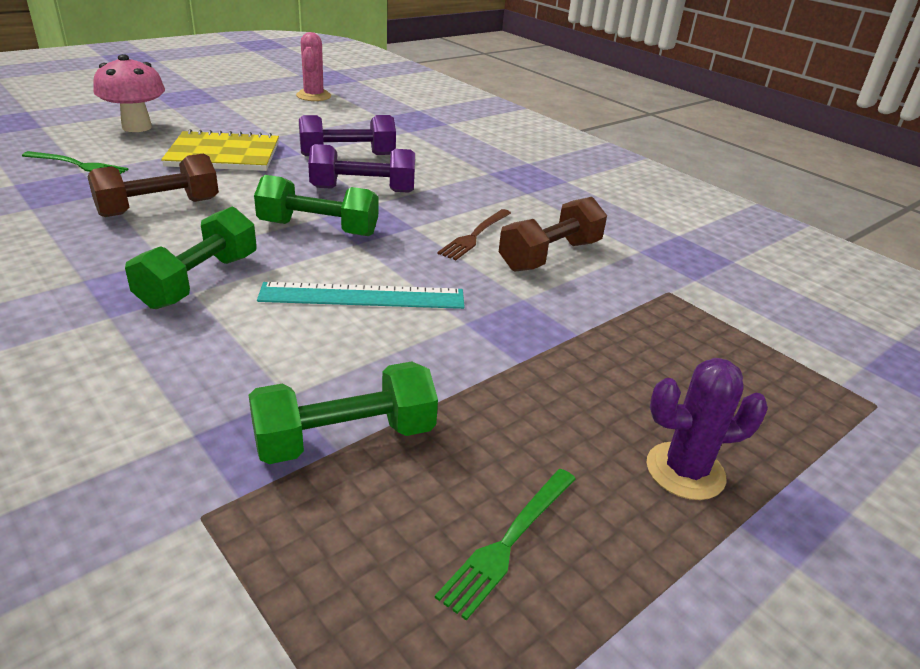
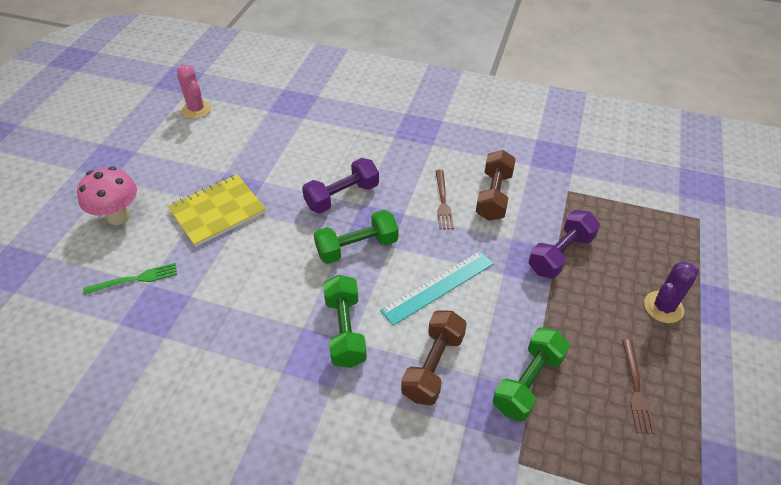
camera: 30 degrees left, 15 degrees up
brown dumbbell [88,153,219,217] -> brown dumbbell moved to [401,310,467,405]
purple dumbbell [299,115,396,156] -> purple dumbbell moved to [529,210,600,279]
green fork [435,469,576,621] -> brown fork [622,339,655,434]

